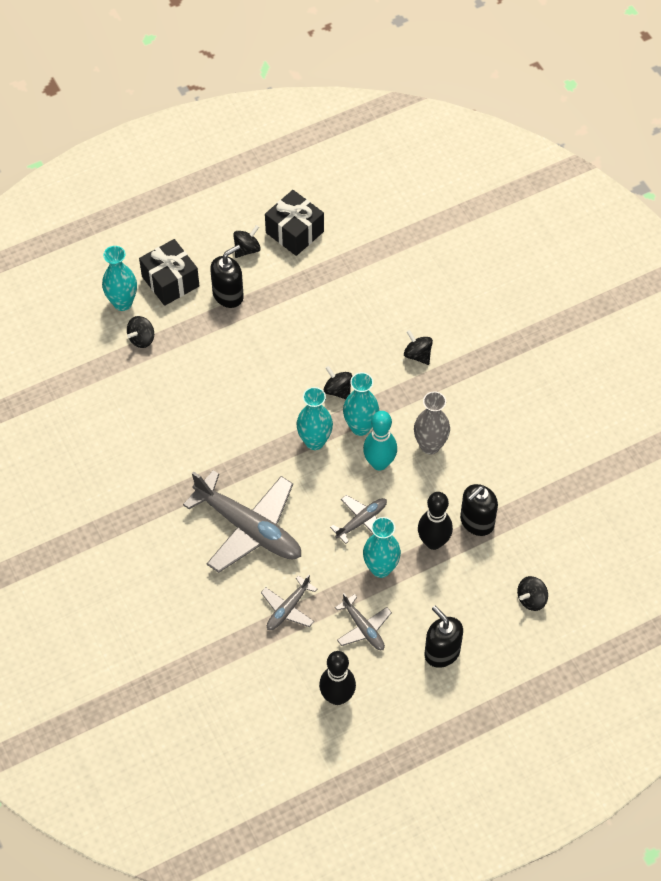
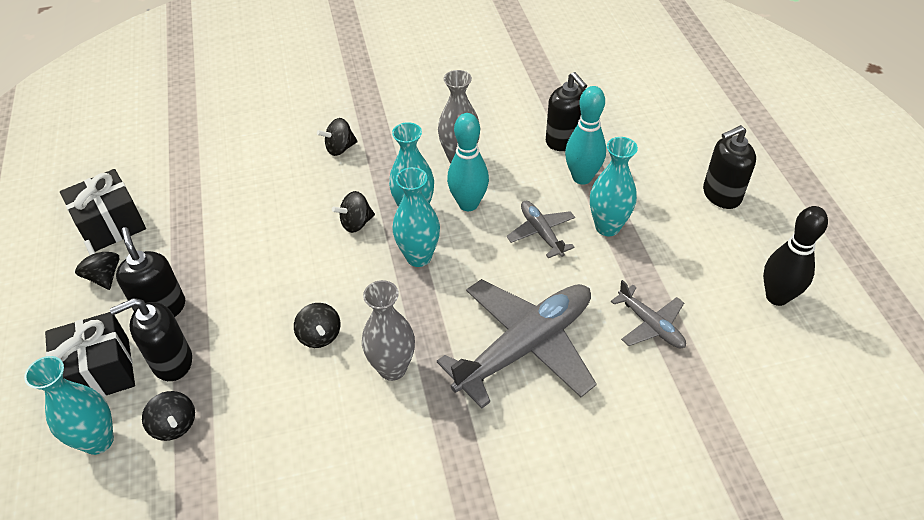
camera: 75 degrees left, 10 degrees down
grey plane [335,593,392,650] -> none
black bowling pin [418,492,453,550] -> turquoise bowling pin [565,86,606,185]
black spinning top [517,576,548,611] -> black spinning top moved to [294,303,340,348]
none -> black soap dispenser [110,298,192,381]
none -> grey vase [362,280,415,381]

